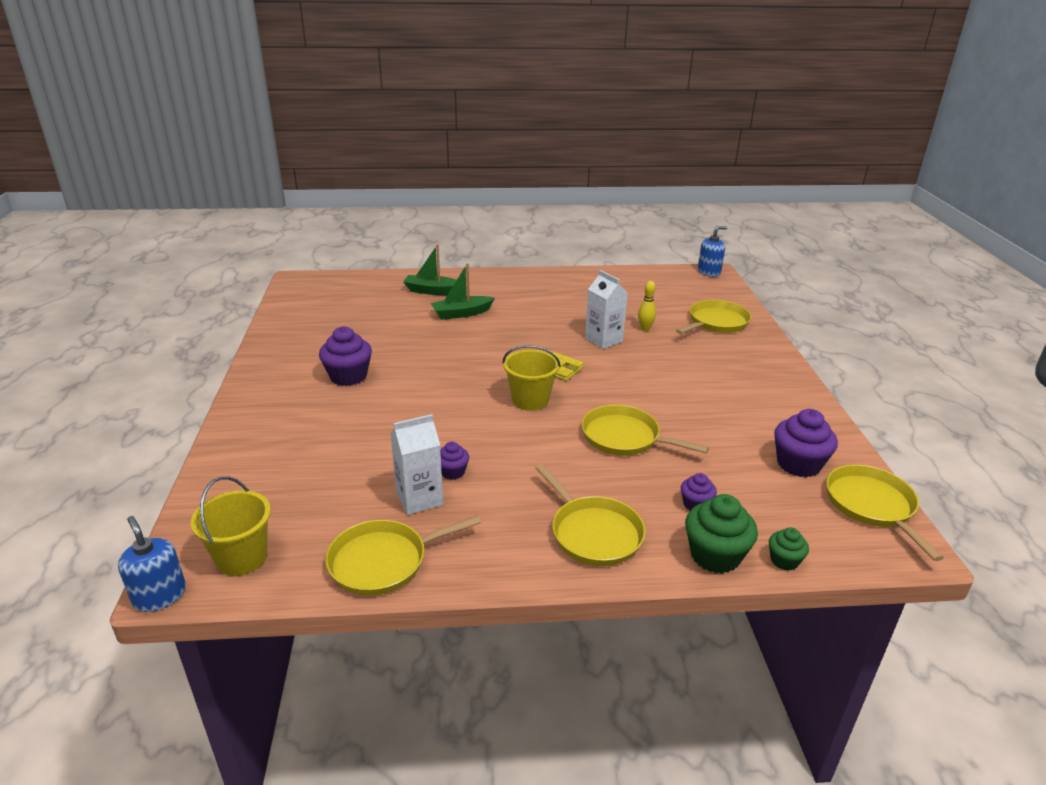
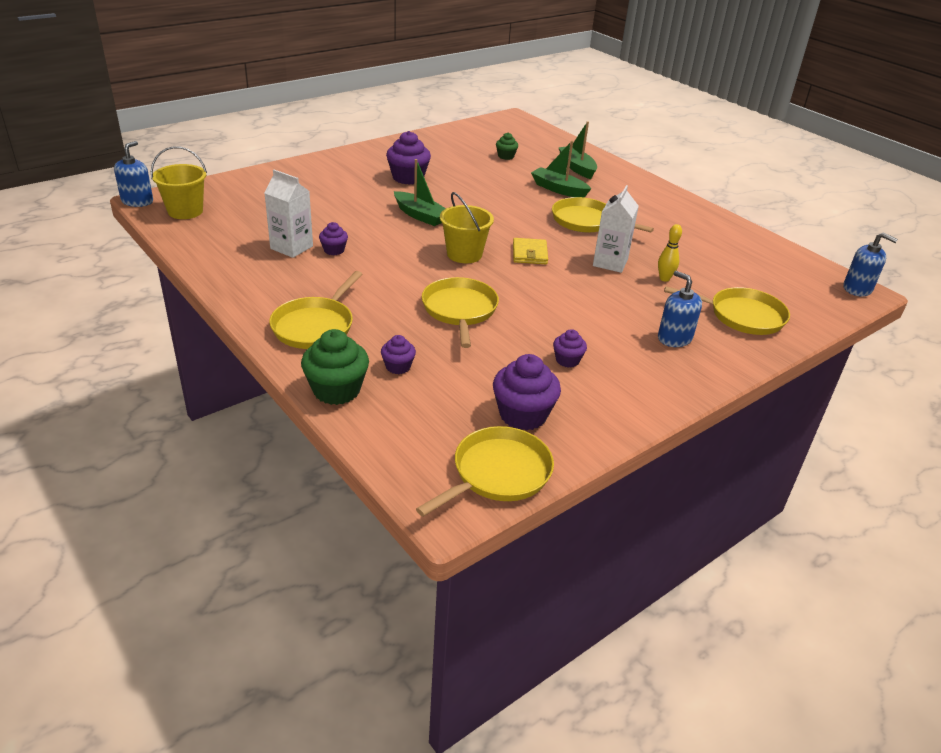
camera: 55 degrees right, 5 degrees up
yellow pan [325,515,481,595] -> yellow pan moved to [552,197,654,233]
green cupcake [769,527,809,571] -> green cupcake moved to [496,133,518,160]
none -> green boat [394,159,446,226]
none -> purple cupcake [553,329,587,368]
none -> blue soap dispenser [658,271,702,347]

